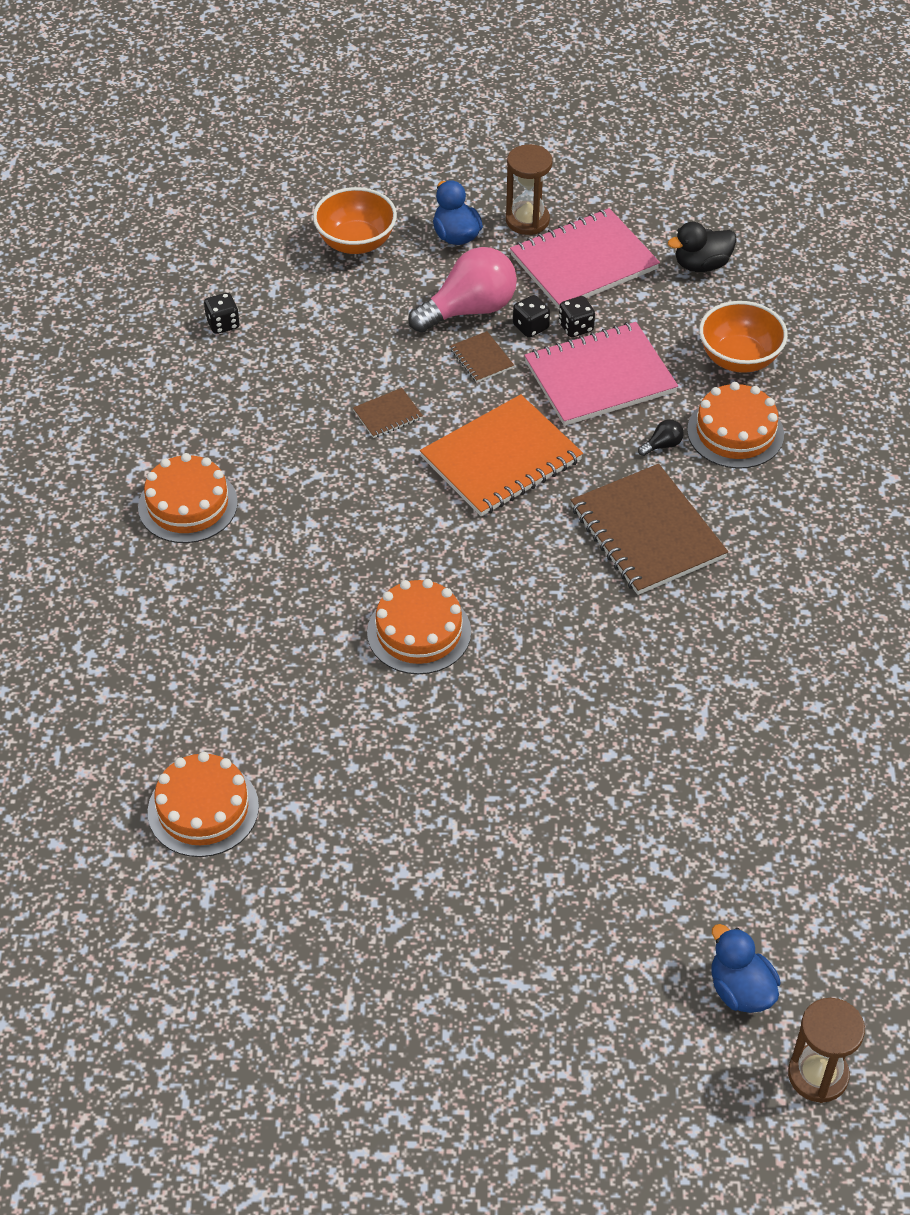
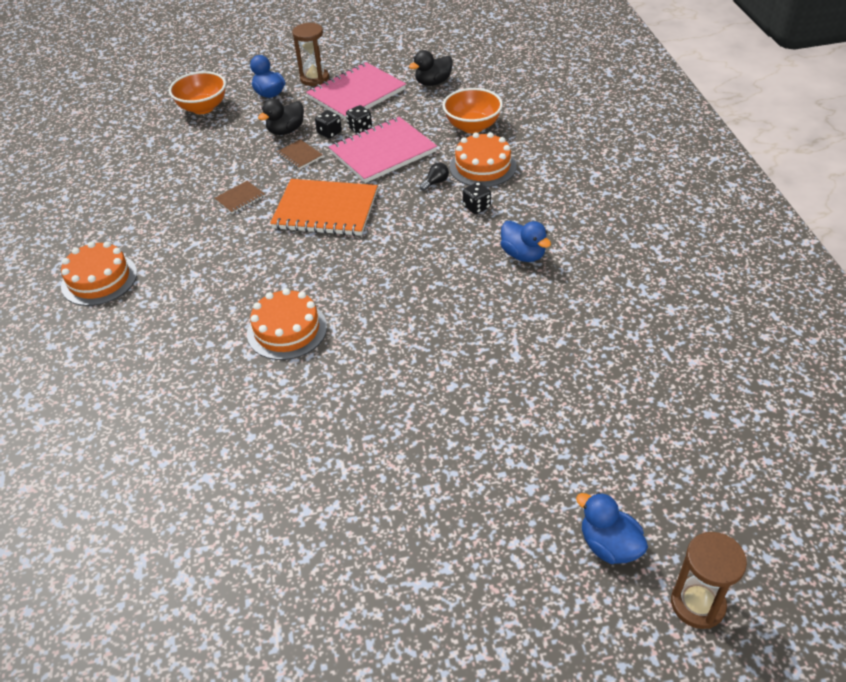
camera: 10 degrees left, 5 degrees down
orange cake [148,752,259,857] -> none
black dice [204,293,240,334] -> black dice moved to [463,182,491,214]
pink light bulb [408,247,517,333] -> black duck [258,99,304,135]
orange notebook [420,394,583,517] -> orange notebook turned 60 degrees clockwise [270,179,378,236]
brown notebook [571,464,728,595] -> none
none -> blue duck [501,221,551,262]

